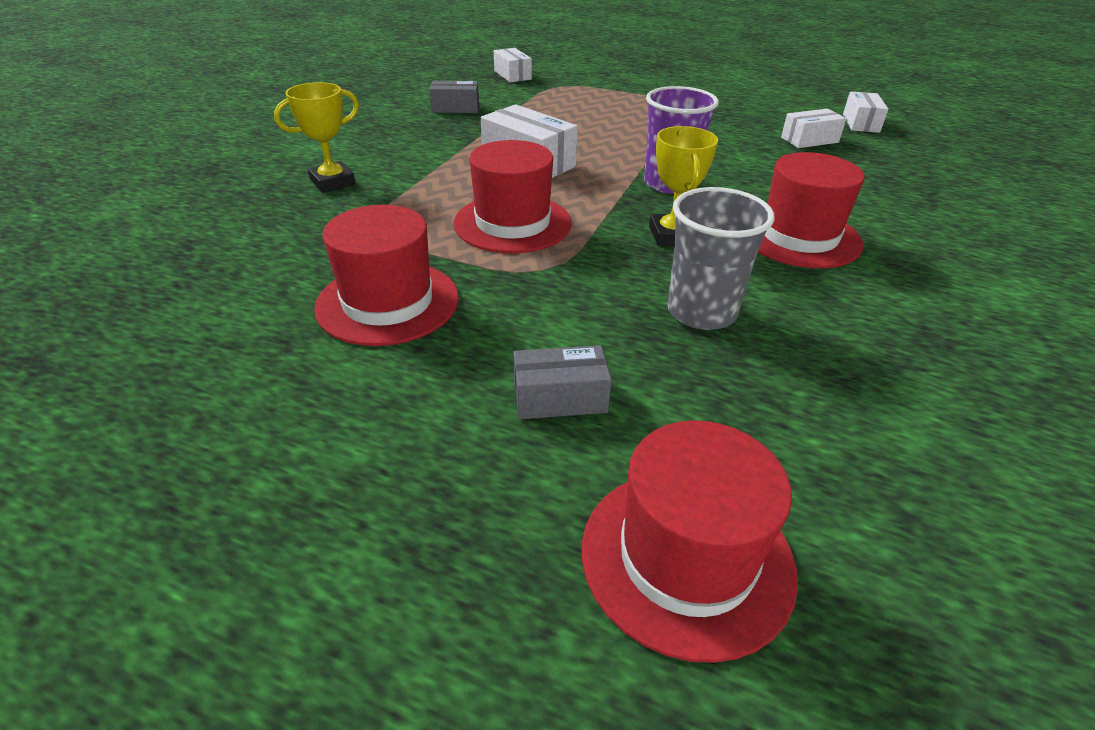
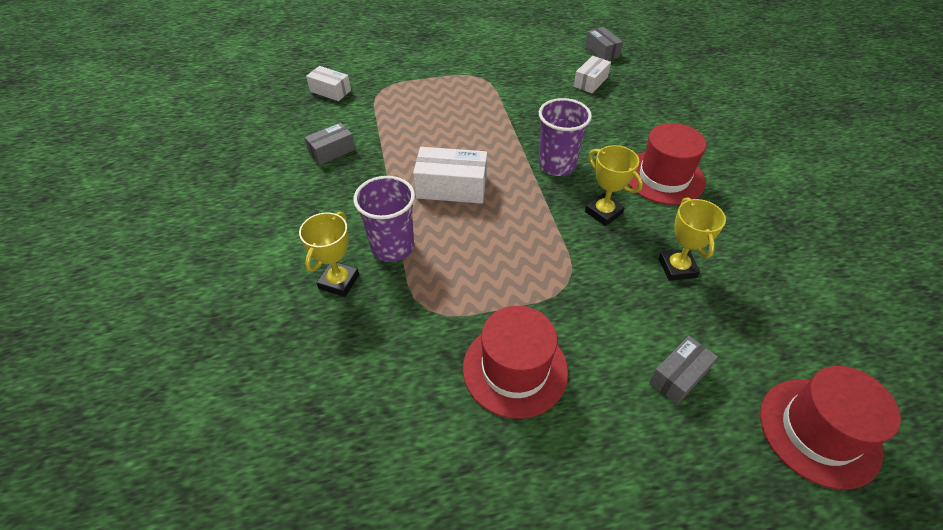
camera: 35 degrees left, 10 degrees up
red hat [453,140,572,253] -> none
grey cup [667,187,775,330] -> yellow trophy [659,197,726,281]
white box [843,92,889,133] -> grey box [585,27,623,61]
none -> purple cup [353,176,415,262]

